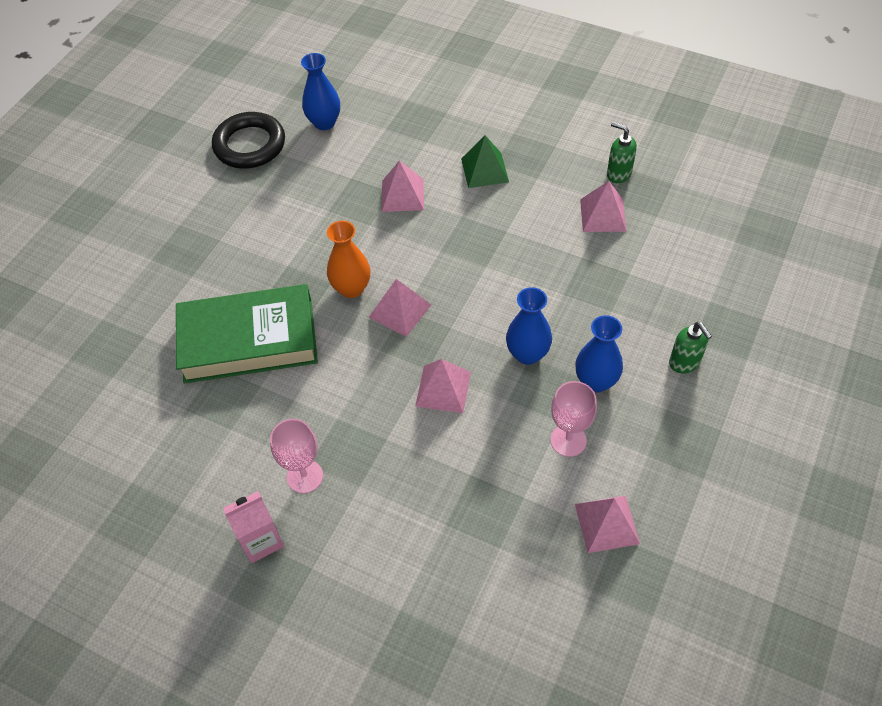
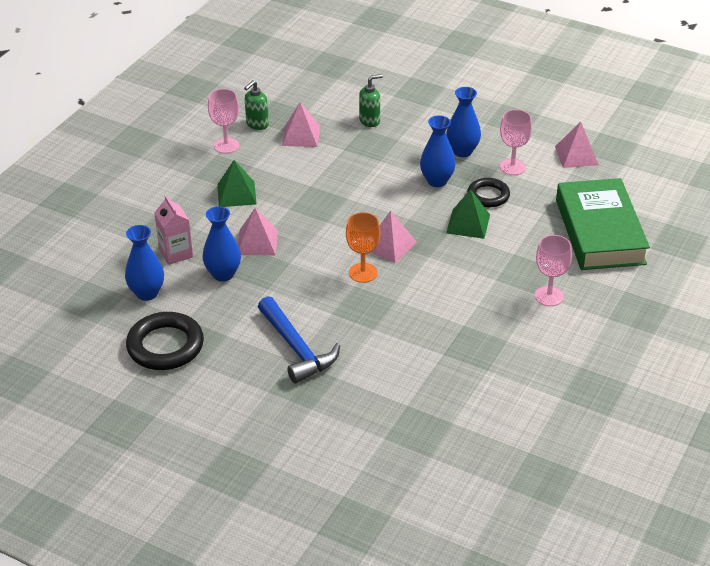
camera: 90 degrees left, 15 degrees down
green book [176,284,318,384] -> green book moved to [556,178,650,270]
pink carton [223,491,284,563] -> pink carton moved to [154,195,193,265]
orange vase [327,221,370,298] -> orange goblet [346,212,380,283]
pink pyramid [415,359,471,413] -> green pyramid [446,189,490,239]
green soap dispenser [669,322,712,374] -> green soap dispenser moved to [359,74,383,127]
none -> blue vase [202,206,241,282]
none -> pink goblet [208,89,239,154]
none -> blue hammer [258,296,340,384]
none -> black ring [467,178,510,207]

